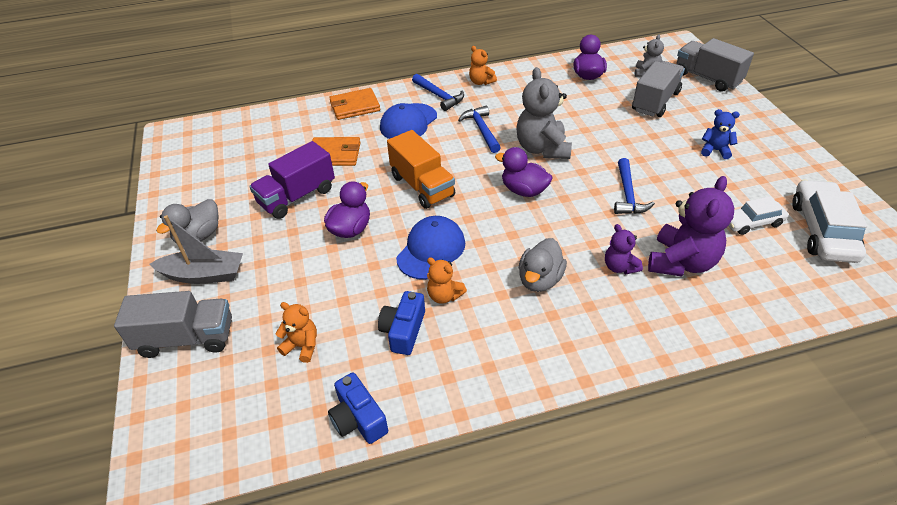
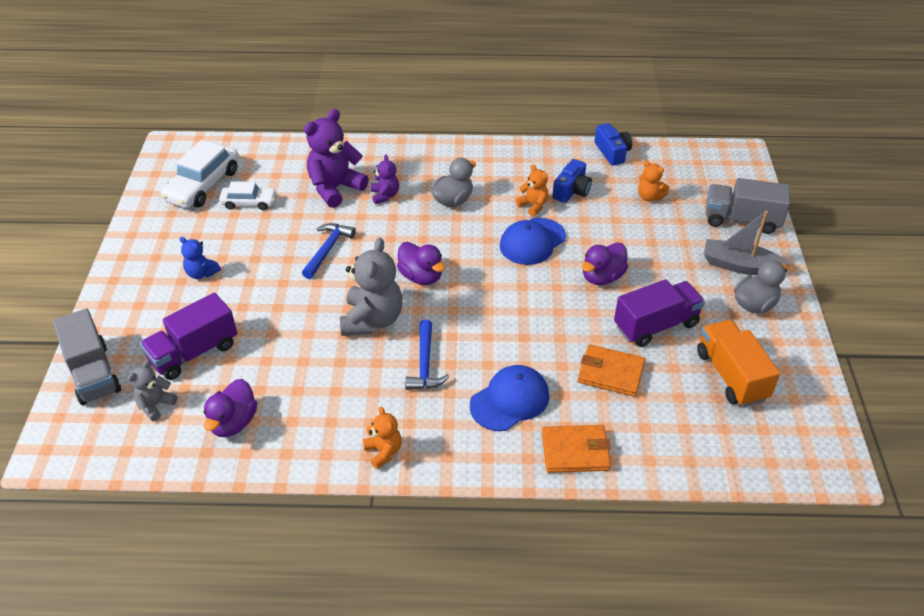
camera: 165 degrees left, 0 degrees up
orange truck [387,130,455,209] -> orange truck moved to [697,320,780,407]
blue hammer [412,74,464,111] -> none
grey truck [632,61,685,117] -> purple truck [140,292,237,380]

